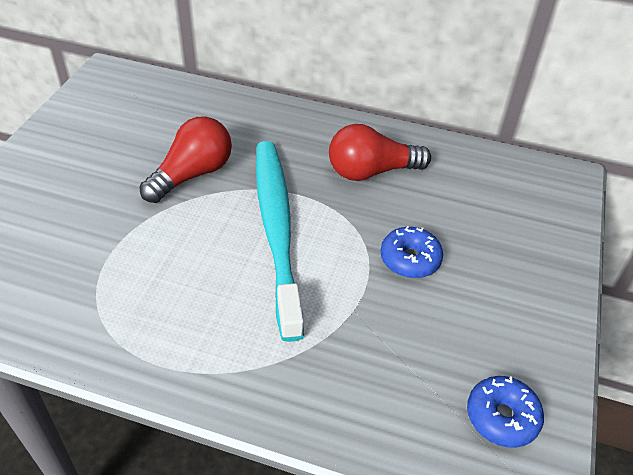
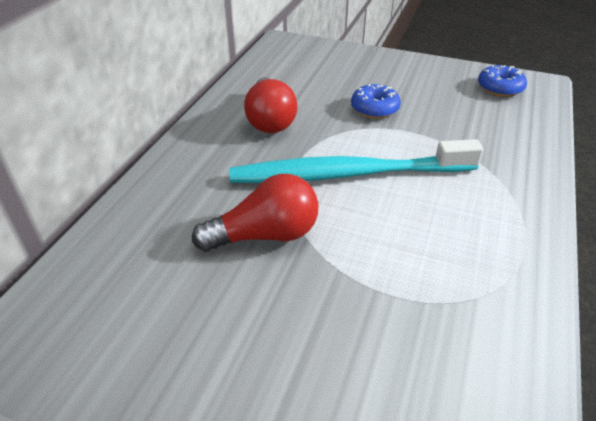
camera: 85 degrees left, 5 degrees down
red light bulb [139,116,232,203] -> red light bulb turned 120 degrees clockwise [192,174,319,252]

